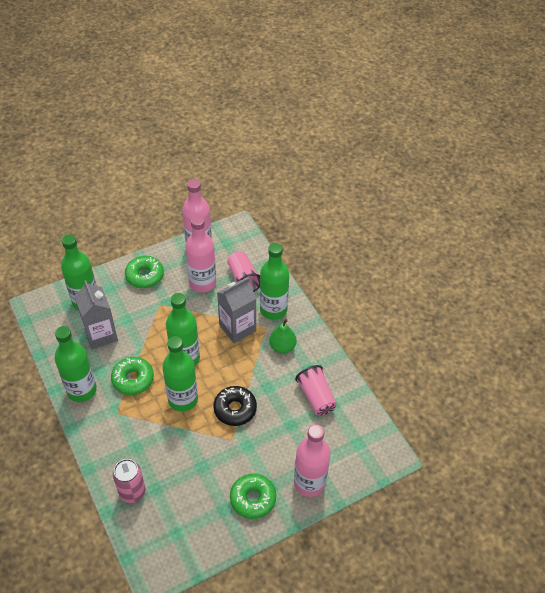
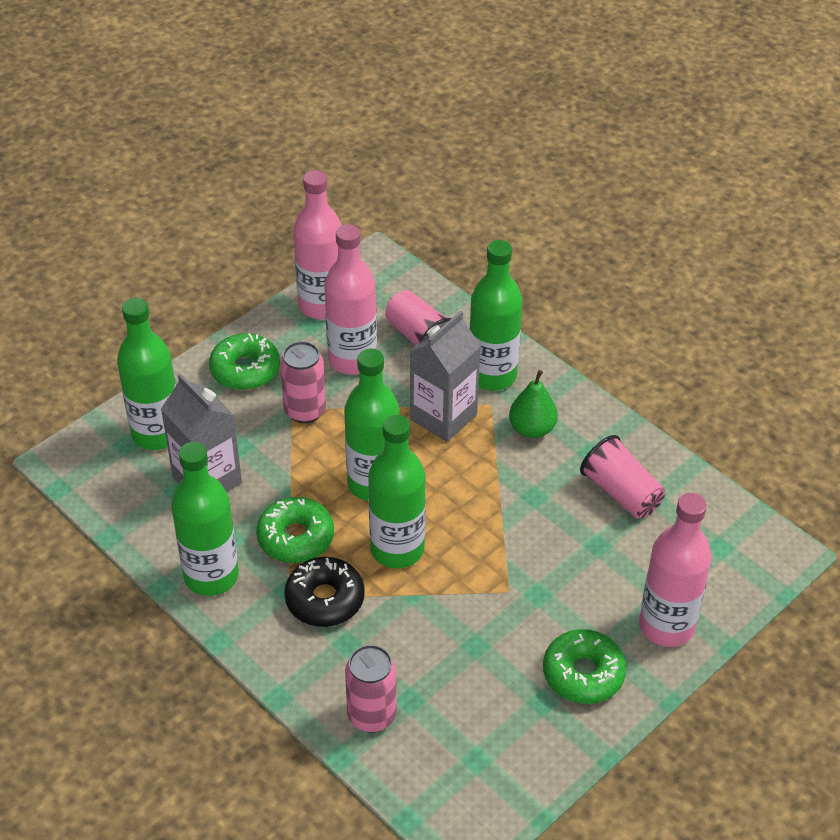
camera: 15 degrees left, 5 degrees down
black donut [213,386,257,426] -> black donut moved to [284,557,365,627]
none -> pink can [280,341,326,423]

